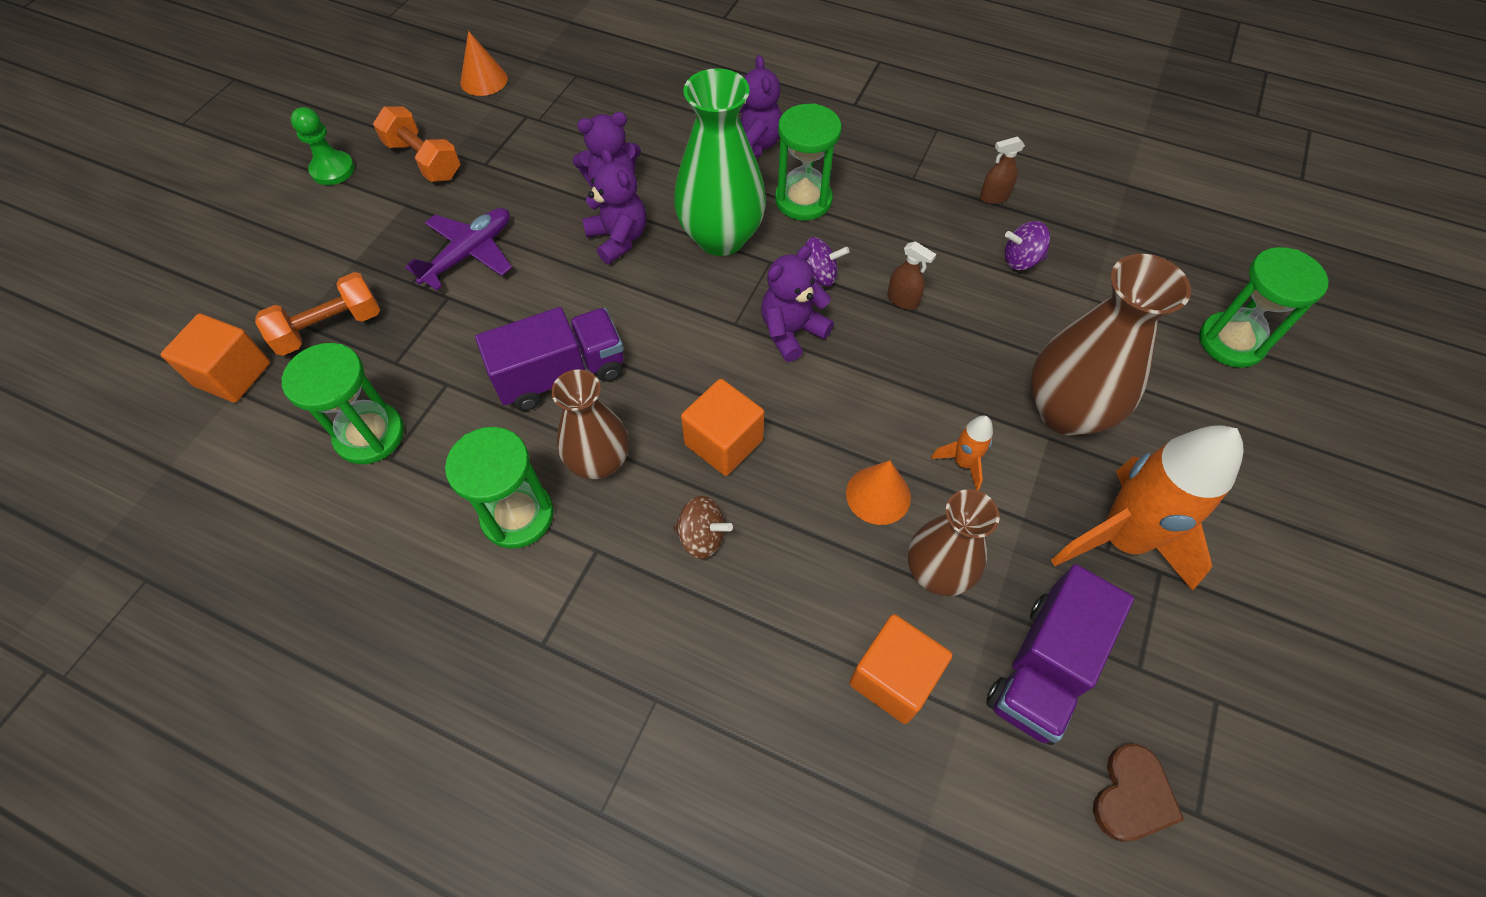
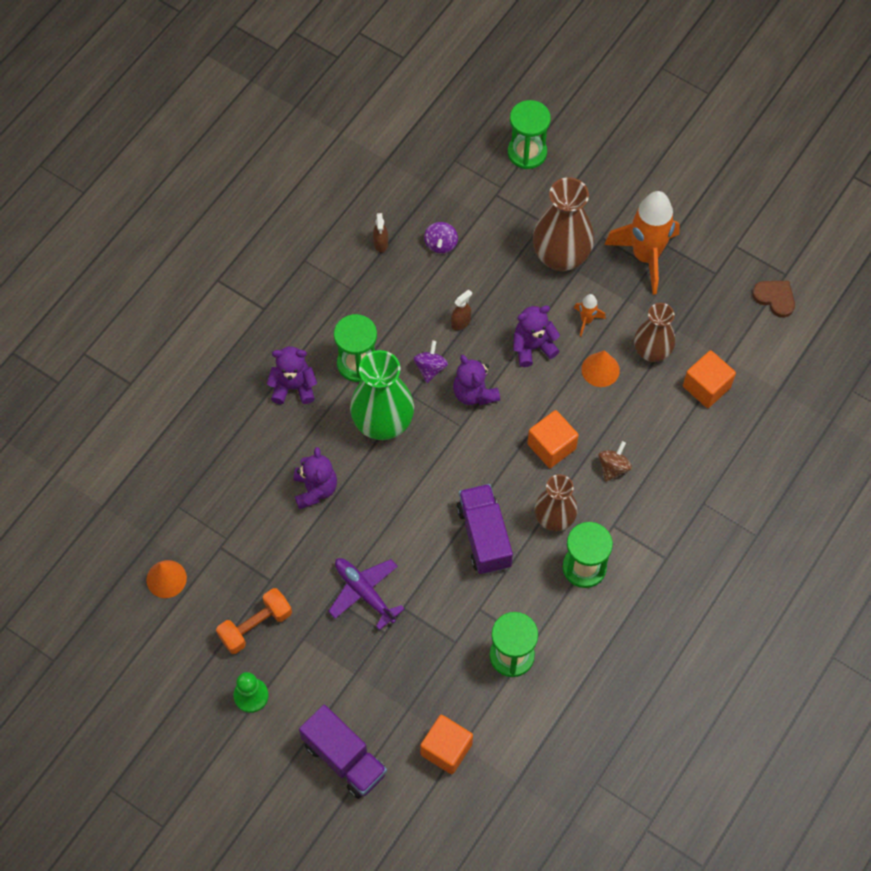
camera: 80 degrees left, 5 degrees up
orange dumbbell [255,272,380,356] -> none
purple teddy bear [582,149,646,264] -> purple teddy bear moved to [513,306,560,367]
purple truck [986,564,1134,745] -> purple truck moved to [299,705,387,799]

